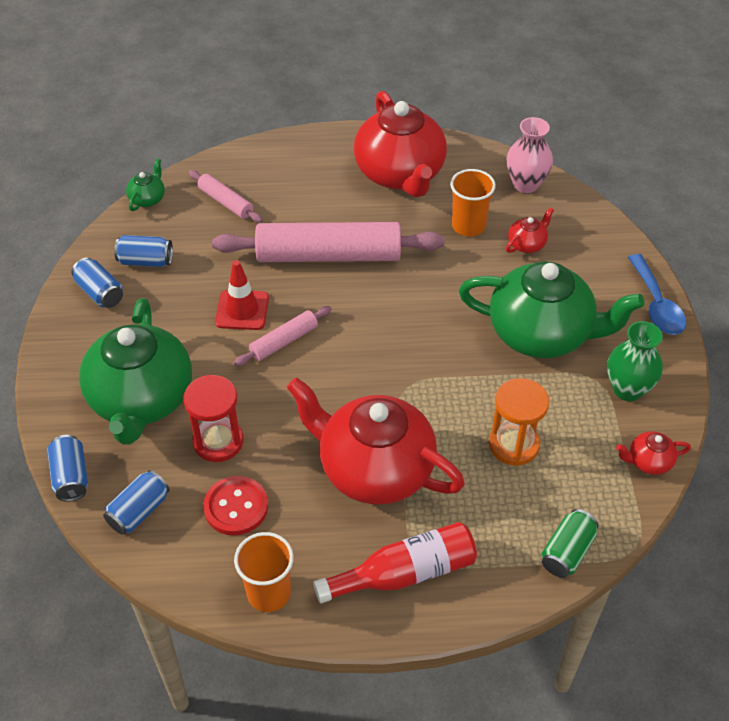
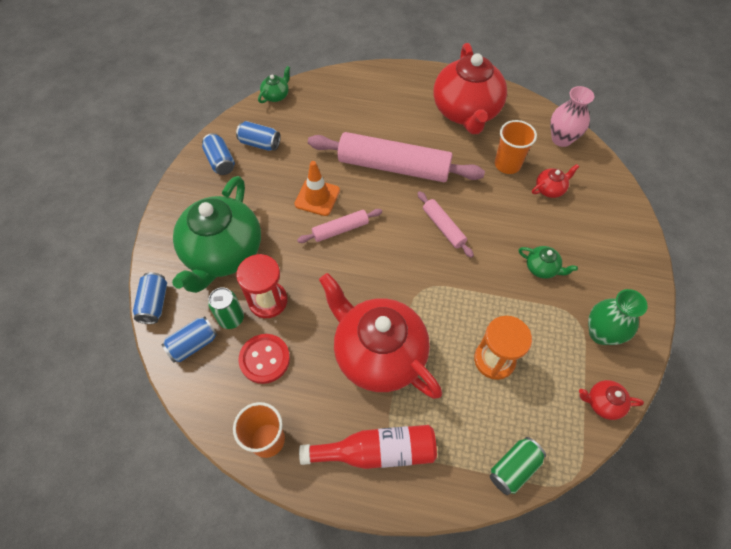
camera: 15 degrees right, 10 degrees up
pink rolling pin [189,170,263,223] -> pink rolling pin moved to [417,191,474,258]
red traffic cone [215,260,269,330] -> orange traffic cone [294,161,340,216]
green teapot [459,261,644,358] -> green teapot [519,246,578,279], size x0.41
blue spoon [628,254,686,335] -> none
none -> green can [208,287,244,329]

